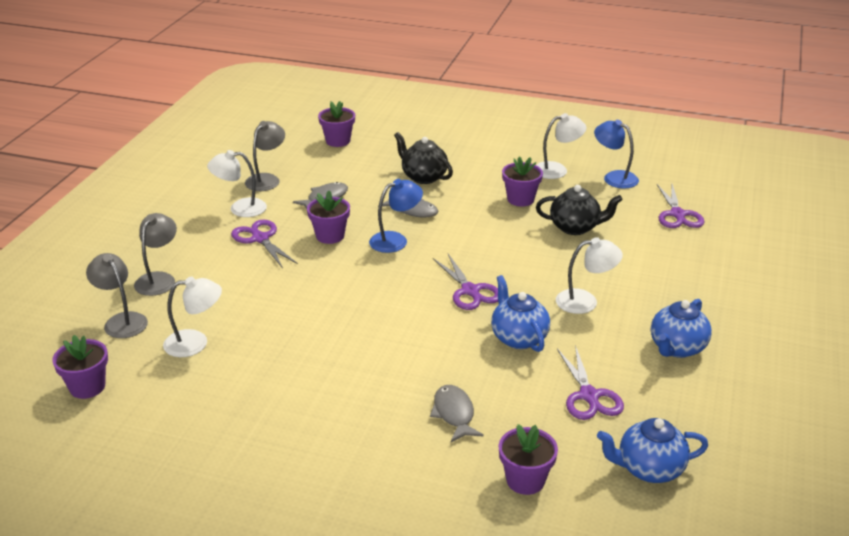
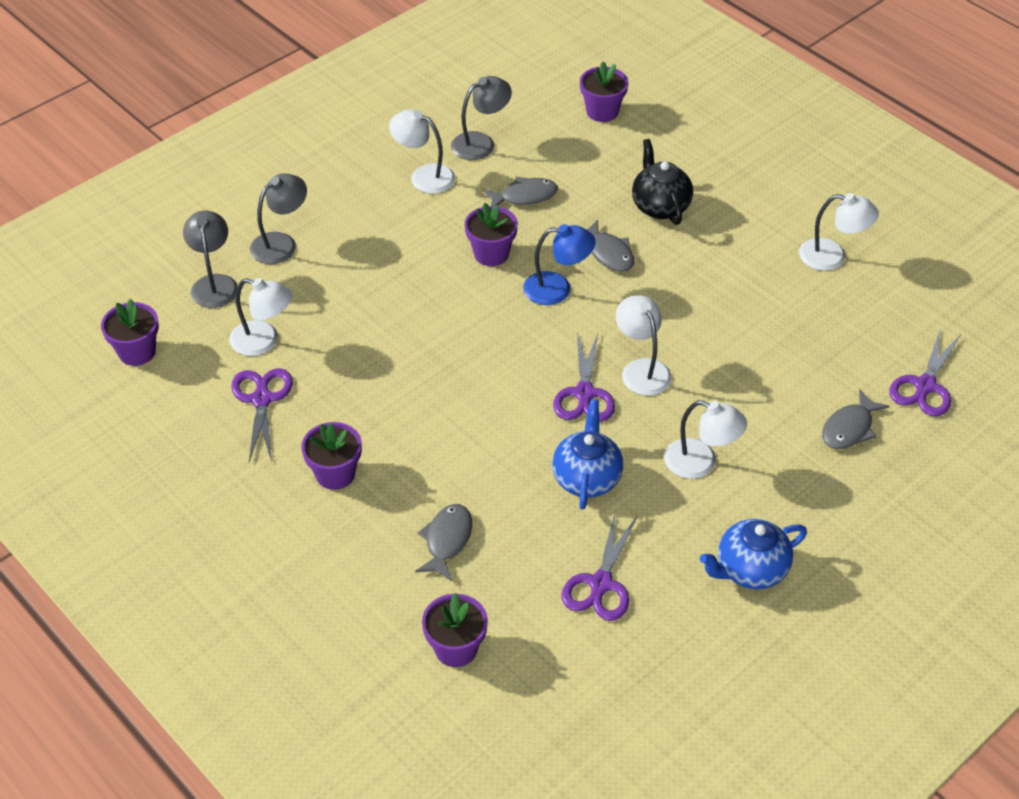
camera: 30 degrees right, 15 degrees up
purple scissors [231,220,298,268] -> purple scissors moved to [231,368,293,462]
purple flower pot [502,156,543,207] -> purple flower pot moved to [301,422,362,490]
black teapot [536,185,622,235] -> none
blue lamp [594,120,639,188] -> none
blue teapot [597,418,708,483] -> none
none -> white lamp [616,295,672,396]
none -> grey fish [822,389,889,449]

